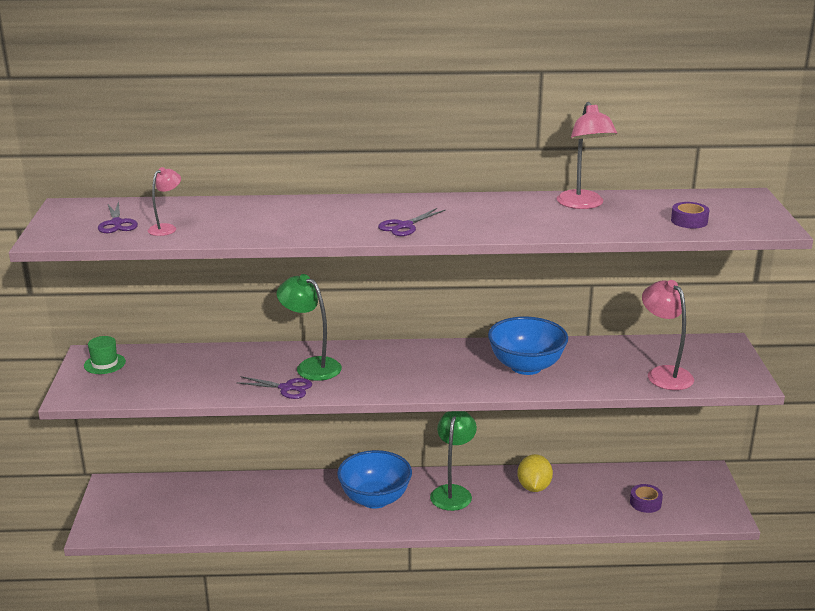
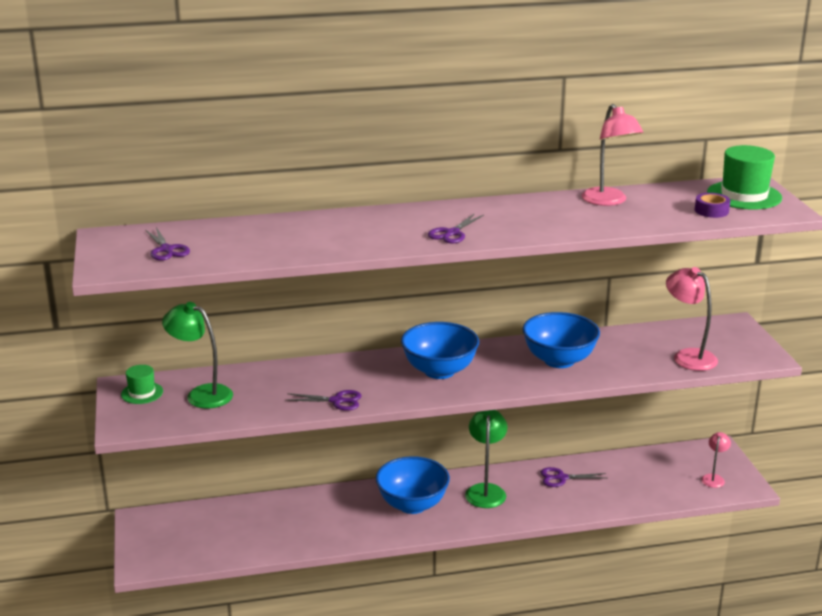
camera: 10 degrees left, 0 degrees up
pink lamp [148,167,181,236] -> pink lamp moved to [701,432,731,488]
green lamp [277,274,342,381] -> green lamp moved to [162,302,233,409]
yellow lemon [517,454,553,492] -> purple scissors [540,467,607,487]
purple tape [630,484,663,513] -> none
none -> blue bowl [401,322,479,379]
none -> green hat [707,145,782,210]

